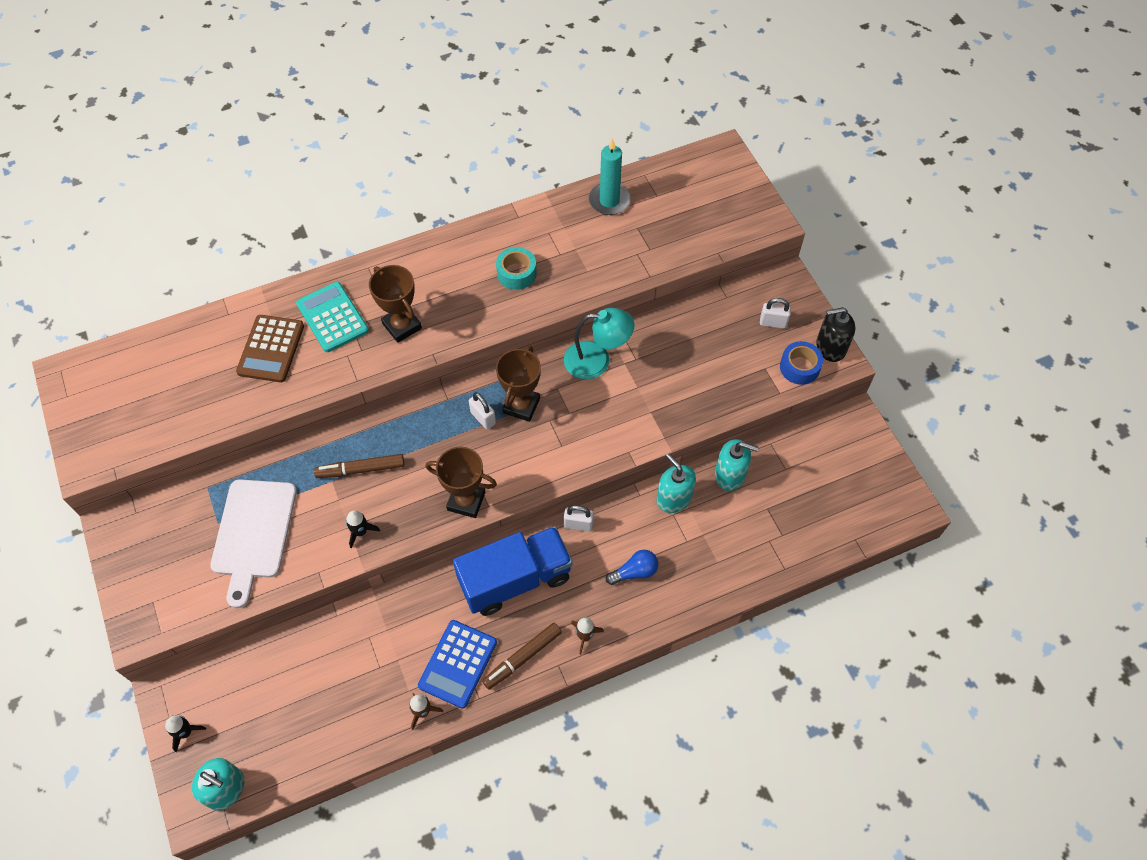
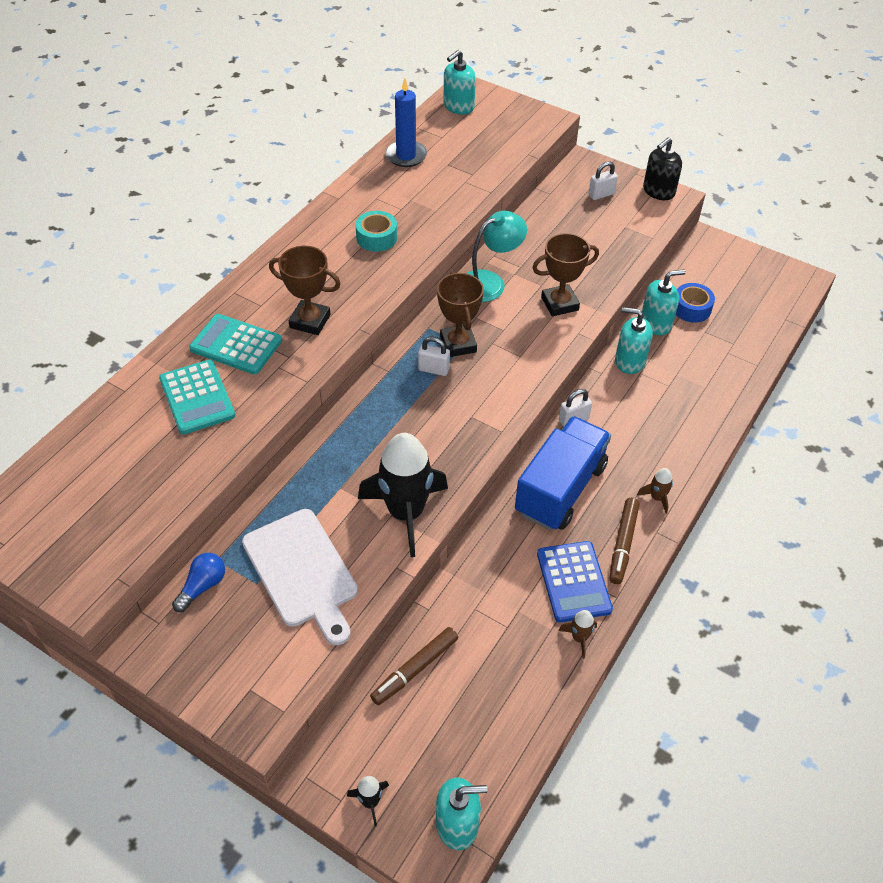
camera: 35 degrees left, 10 degrees down
brown calculator [236,315,304,382] -> turquoise calculator [159,360,235,435]
brown marker [314,454,405,478] -> brown marker moved to [370,627,458,705]
black rocket [346,511,380,549] -> black rocket [358,433,448,557], size x2.41
brown trophy [426,447,497,518] -> brown trophy moved to [532,233,599,316]
turquoise candle [589,138,631,215] -> blue candle [385,79,427,167]
blue light bulb [606,550,658,585] -> blue light bulb moved to [172,553,225,612]
blue tape [780,341,823,385] -> blue tape moved to [676,283,715,323]
none -> turquoise soap dispenser [443,50,476,115]

